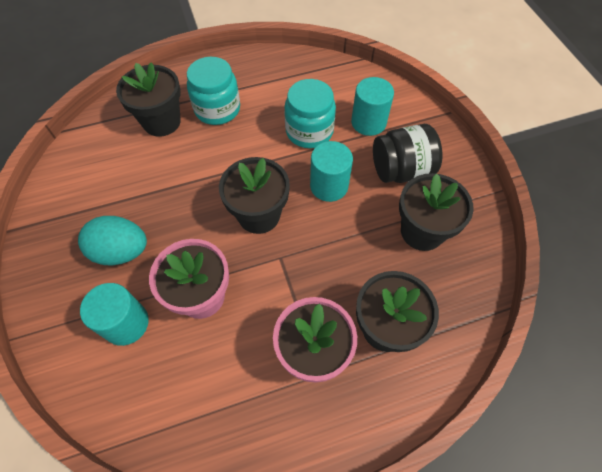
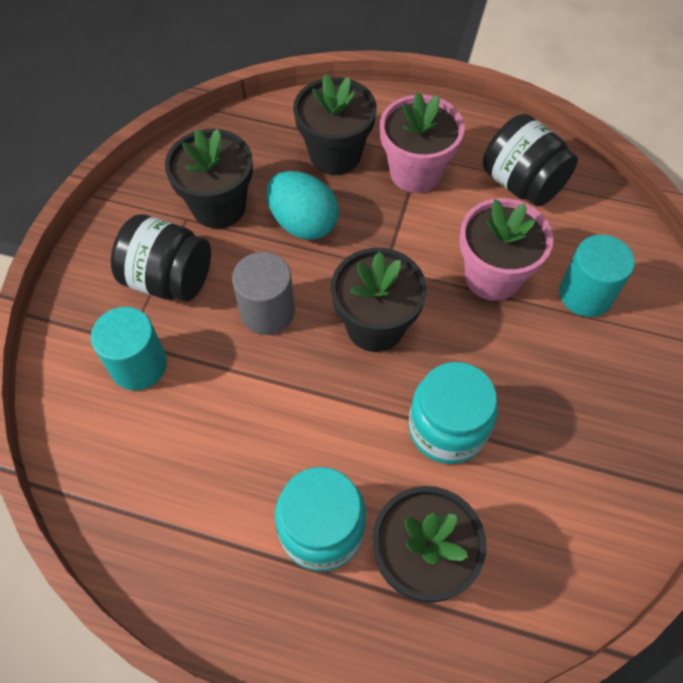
camera: 145 degrees left, 0 degrees up
turquoise egg [78,216,147,266] -> turquoise egg moved to [266,171,339,240]
turquoise jar [284,79,336,148] -> turquoise jar moved to [409,362,498,464]
turquoise cylinder [310,141,353,202] -> grey cylinder [232,252,295,335]
none -> black jar [483,114,578,207]

